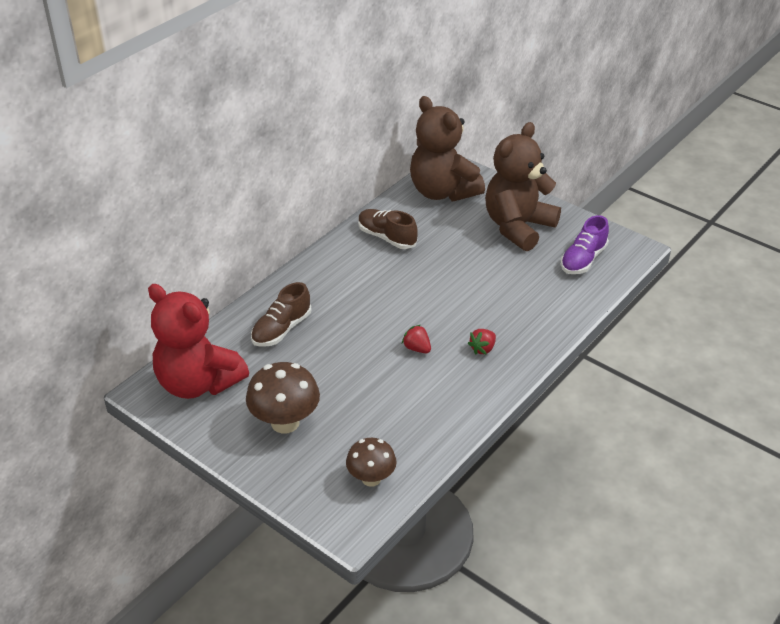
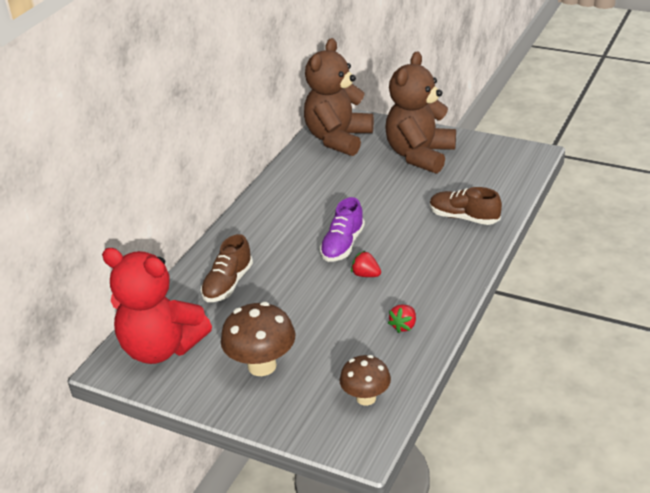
camera: 10 degrees left, 5 degrees down
brown shoe [358,209,418,249] -> brown shoe moved to [430,187,502,225]
brown teddy bear [410,96,485,201] -> brown teddy bear turned 75 degrees clockwise [304,38,374,156]
red strawberry [468,329,496,355] -> red strawberry moved to [388,305,416,333]
purple shoe [561,215,609,274] -> purple shoe moved to [320,197,365,262]

